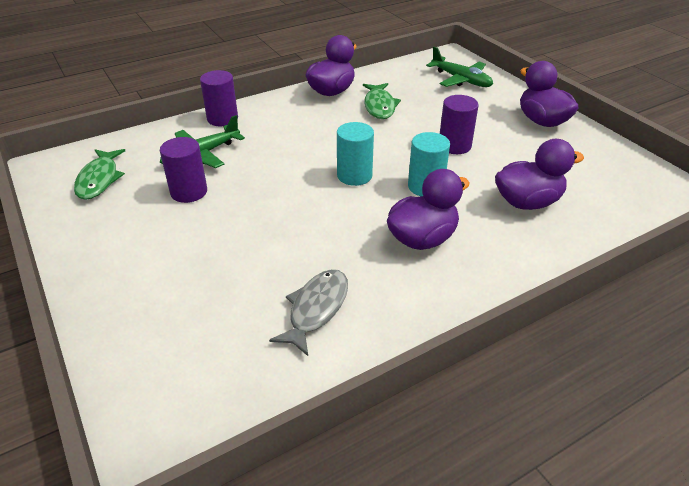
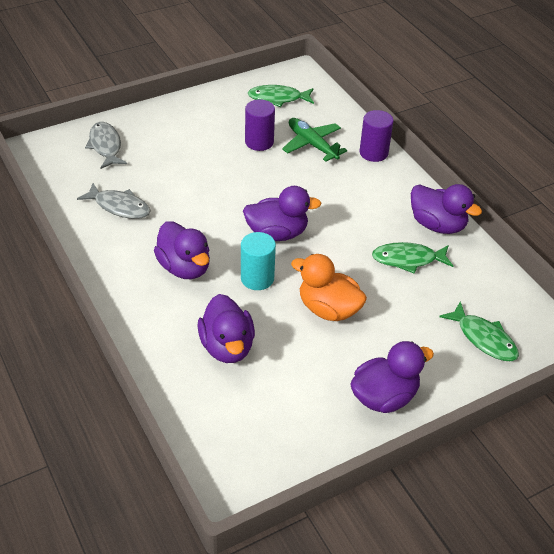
camera: 90 degrees right, 5 degrees up
turquoise cylinder [337,122,374,186] -> purple duck [243,186,322,241]
green plane [426,47,493,87] -> green fish [439,302,519,361]
purple cylinder [440,95,479,154] -> orange duck [291,254,367,321]
none -> grey fish [85,122,127,169]

